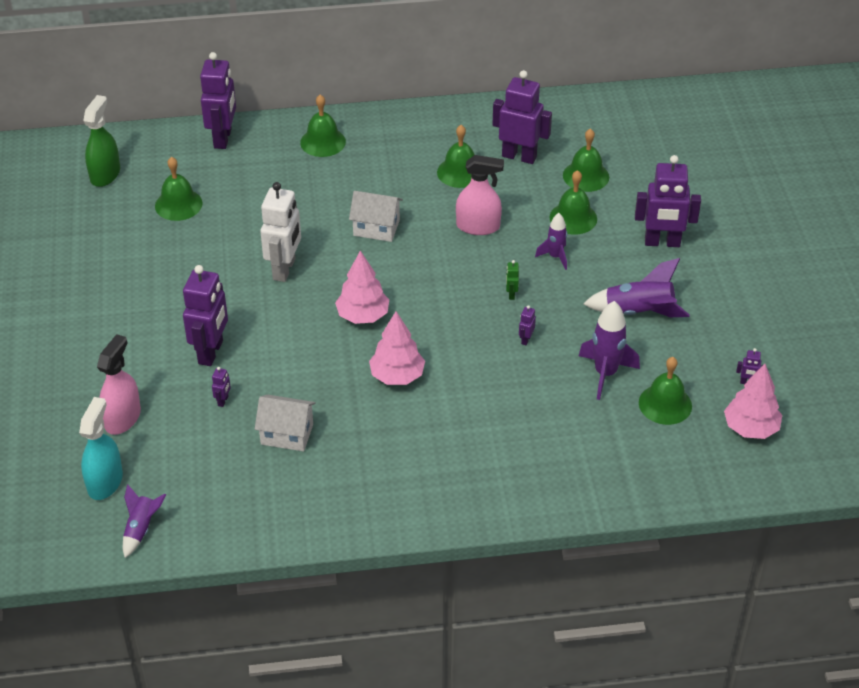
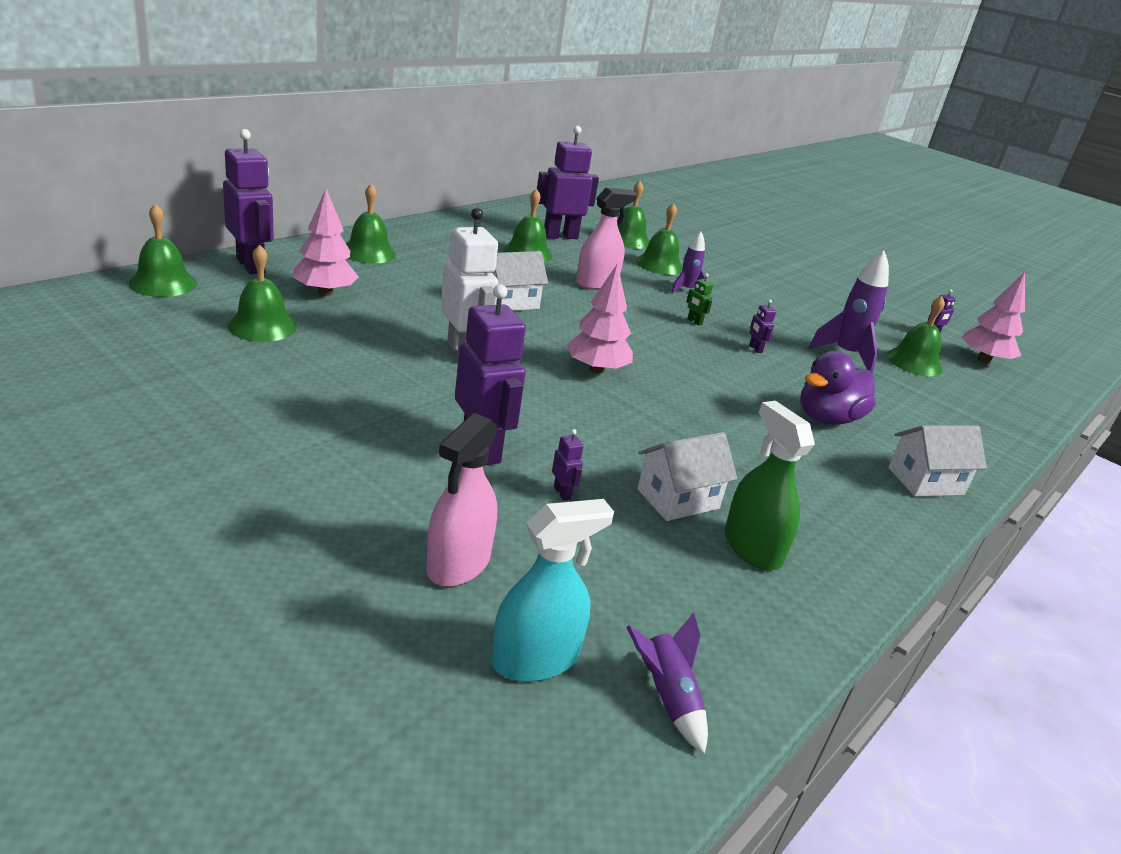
camera: 45 degrees left, 15 degrees down
turquoise spray bottle [79,397,123,500] -> turquoise spray bottle turned 90 degrees clockwise [491,499,614,682]
green spray bottle [83,95,120,187] -> green spray bottle moved to [725,401,815,570]
pink spray bottle [97,334,141,435] -> pink spray bottle turned 135 degrees counterclockwise [426,413,498,587]
pink tree [369,311,425,385] -> pink tree moved to [292,189,359,296]
purple rocket [584,258,690,317] -> none
purple robot [635,155,701,247] -> none
none -> green bell [129,204,197,297]
none -> purple duck [800,351,876,425]
none -> white house [888,425,987,497]

